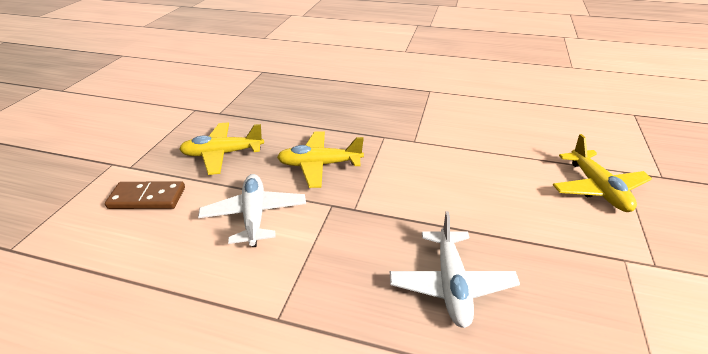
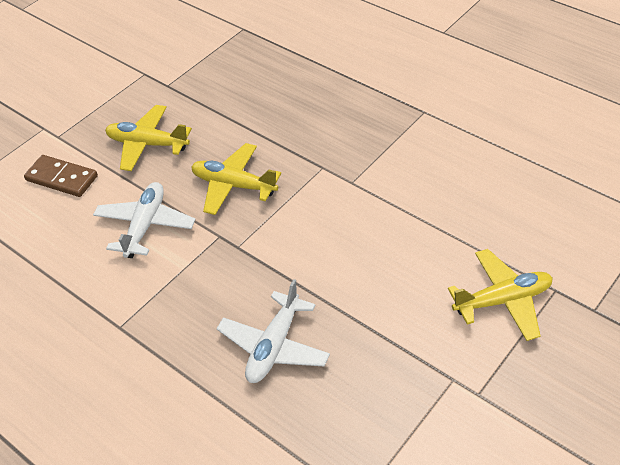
camera: 25 degrees right, 10 degrees up
yellow plane [553,134,652,212] -> yellow plane turned 120 degrees counterclockwise [448,249,553,341]

